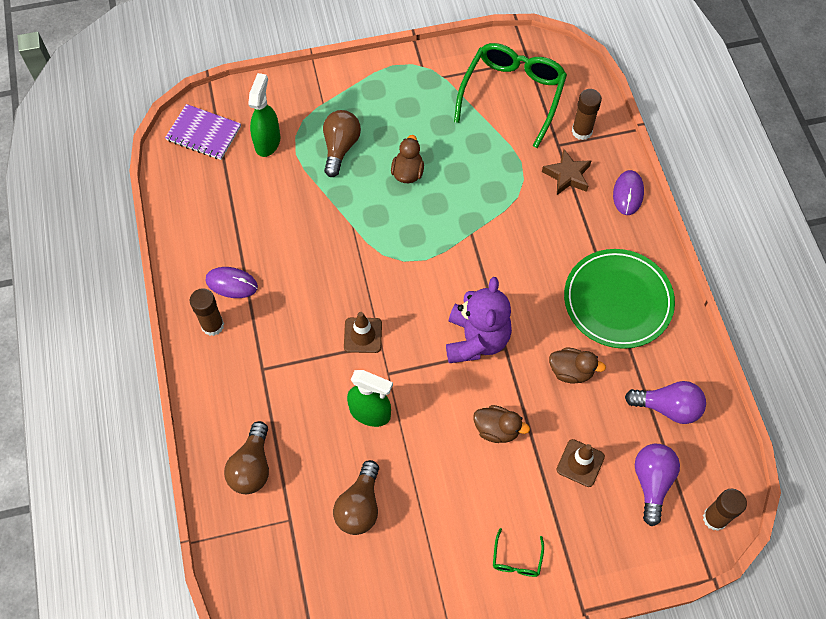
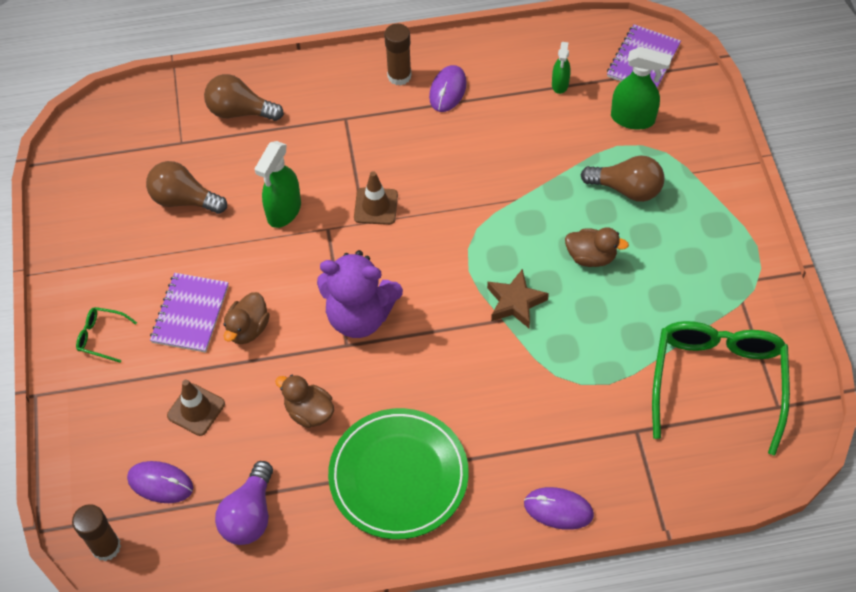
camera: 95 degrees right, 5 degrees down
green glasses [454,43,567,148] -> green glasses turned 105 degrees counterclockwise [652,321,790,455]
brown star [542,149,592,195] -> brown star moved to [487,269,549,328]
brown duck [549,348,606,384] -> brown duck turned 105 degrees clockwise [275,374,334,428]
brown glue stick [572,89,602,140] -> none
purple light bulb [635,444,680,526] -> purple mouse [127,461,193,503]
none -> purple notebook [150,273,229,353]
none -> green spray bottle [552,42,571,94]

